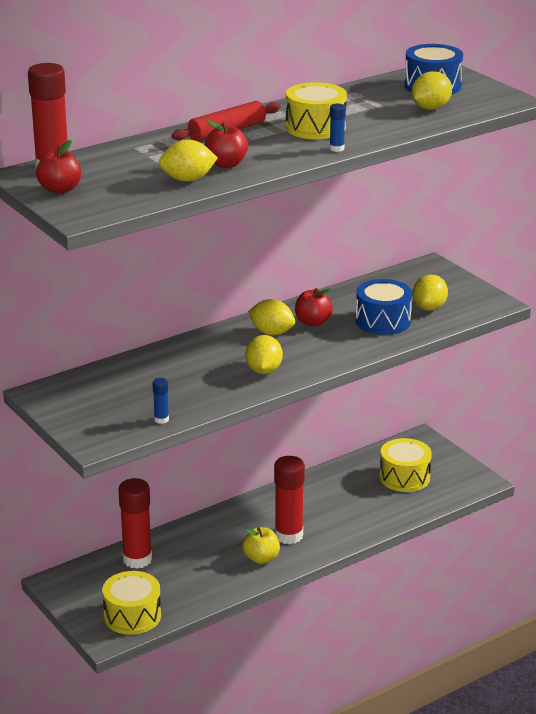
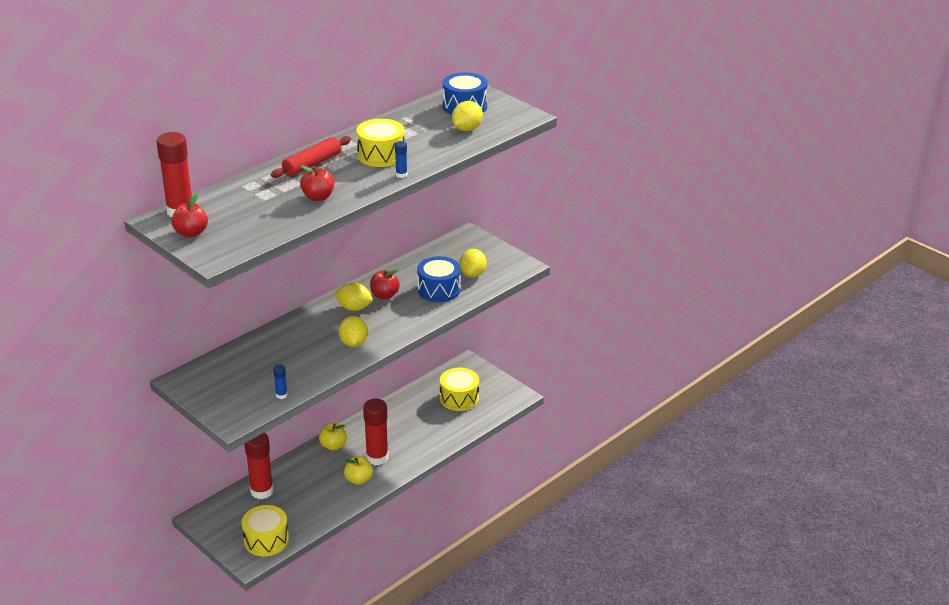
camera: 10 degrees left, 5 degrees up
yellow lemon [158,140,218,182] -> none
none -> yellow apple [319,423,347,450]

